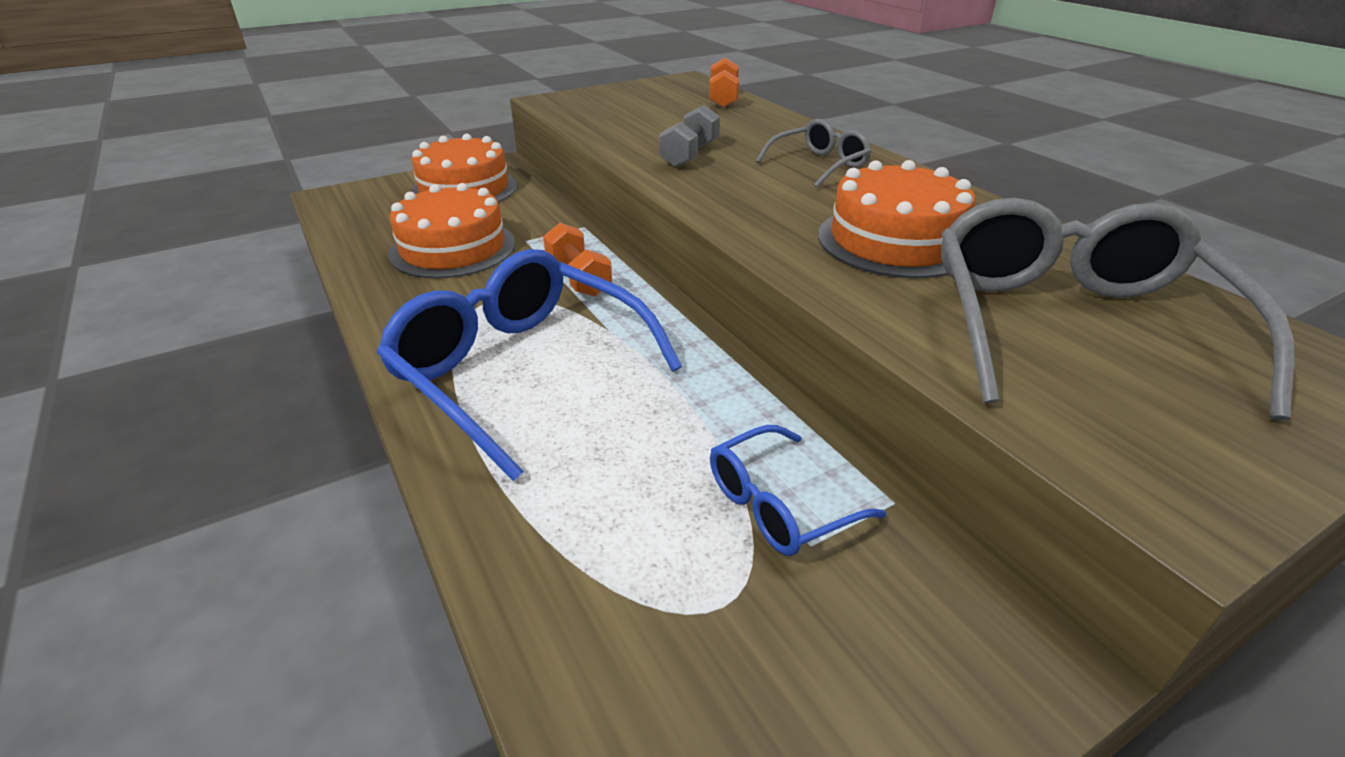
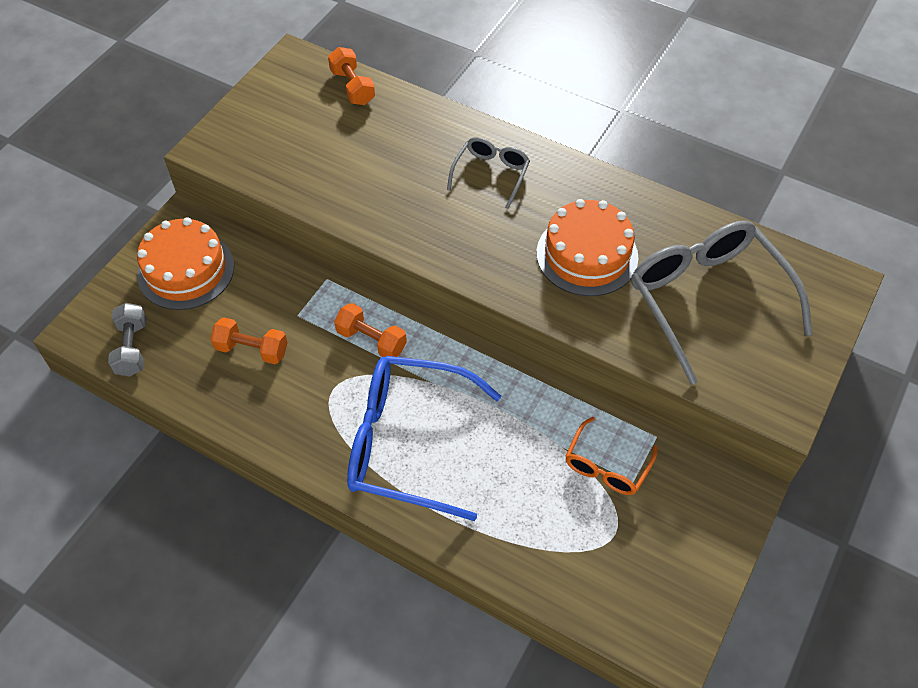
camera: 30 degrees left, 20 degrees up
orange cake [388,183,516,279] -> orange dumbbell [210,317,288,364]
grey dumbbell [659,105,720,167] -> grey dumbbell moved to [108,303,146,377]
blue glasses [710,425,886,556] -> orange glasses [566,417,657,495]

